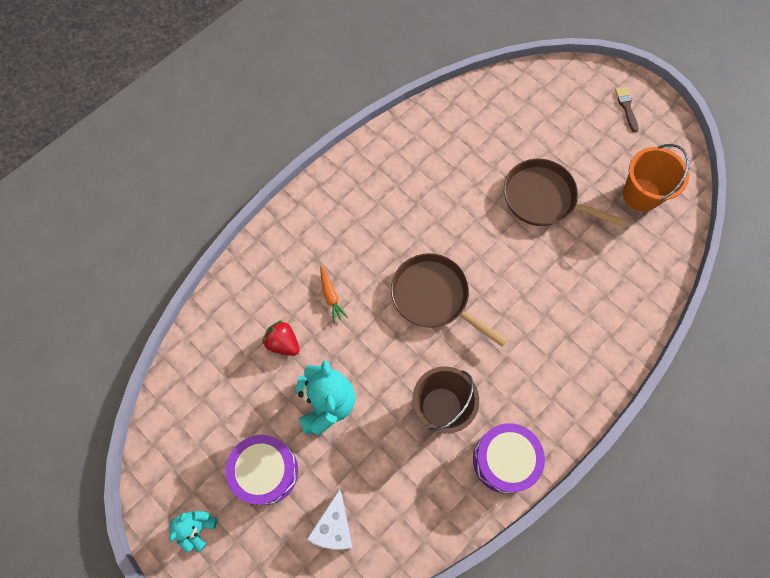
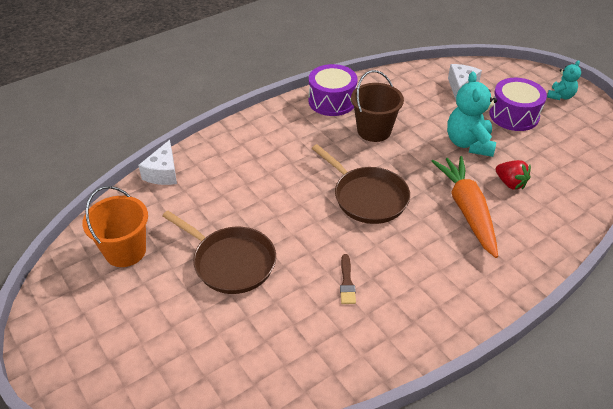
camera: 170 degrees left, 25 degrees down
orange carrot [320,266,348,323] -> orange carrot [431,156,498,258], size x2.30
brown brush [615,87,639,132] -> brown brush moved to [340,254,356,304]
none -> white cheese [138,140,177,185]

